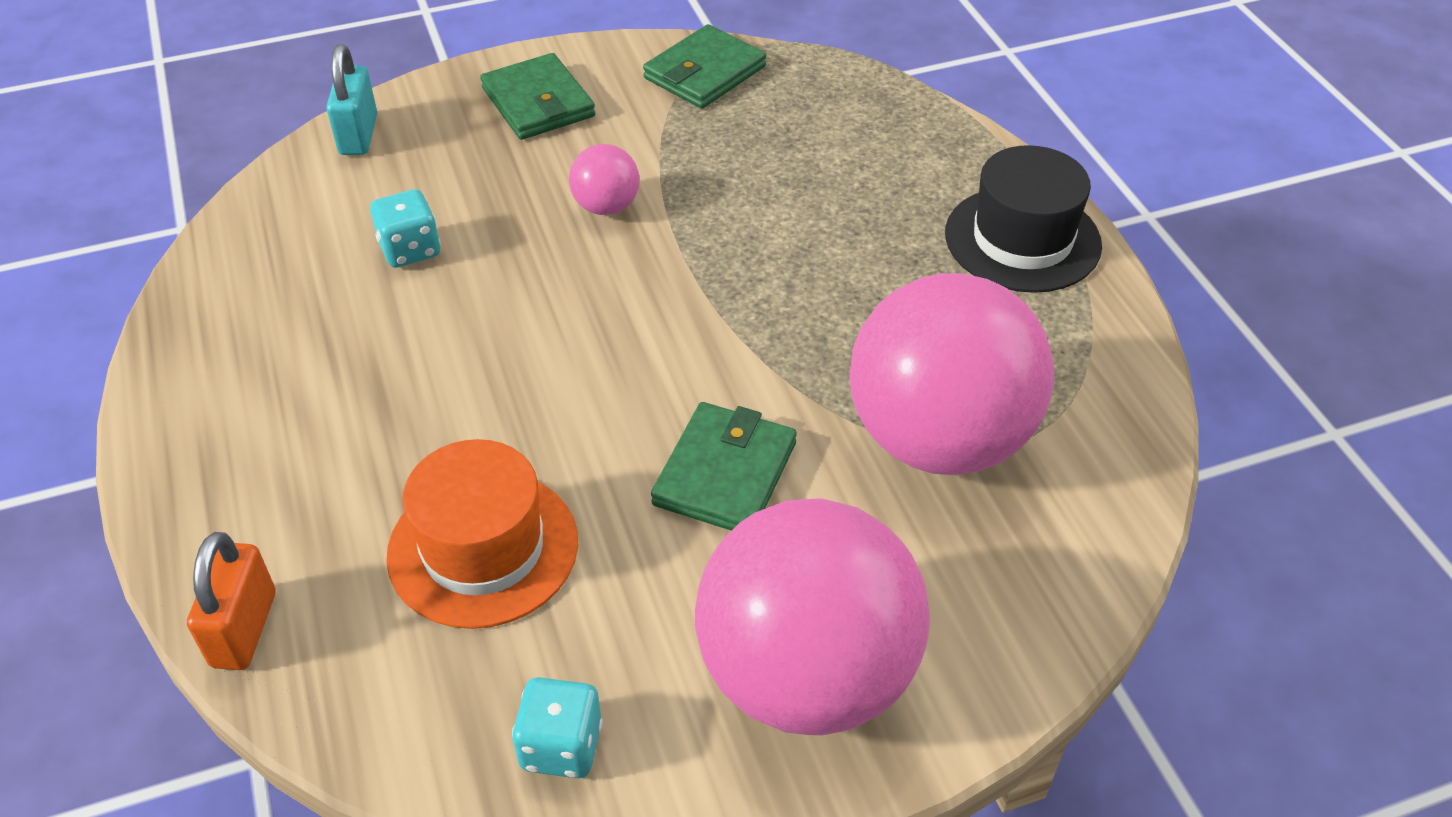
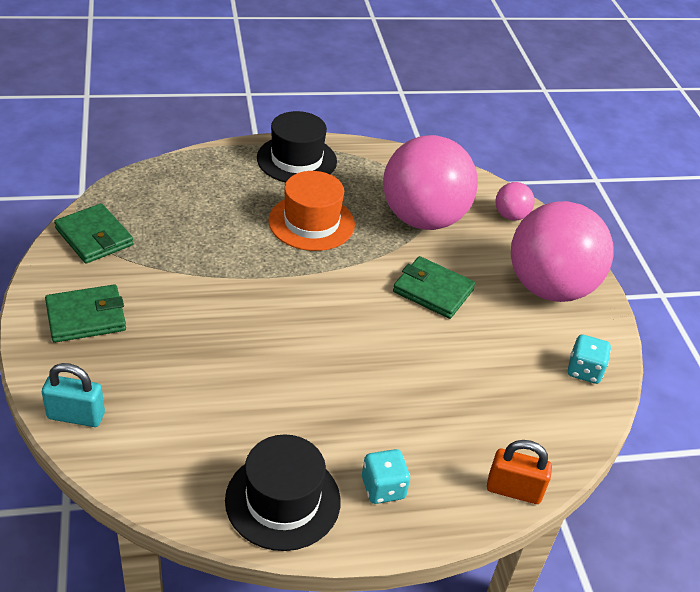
camera: 85 degrees left, 5 degrees down
turquoise dice [370,189,441,268] -> turquoise dice moved to [362,449,410,504]
orange hat [386,439,578,629] -> orange hat moved to [268,171,355,251]
pink ball [569,144,640,215] -> pink ball moved to [495,182,535,221]
none -> black hat [225,434,341,551]

